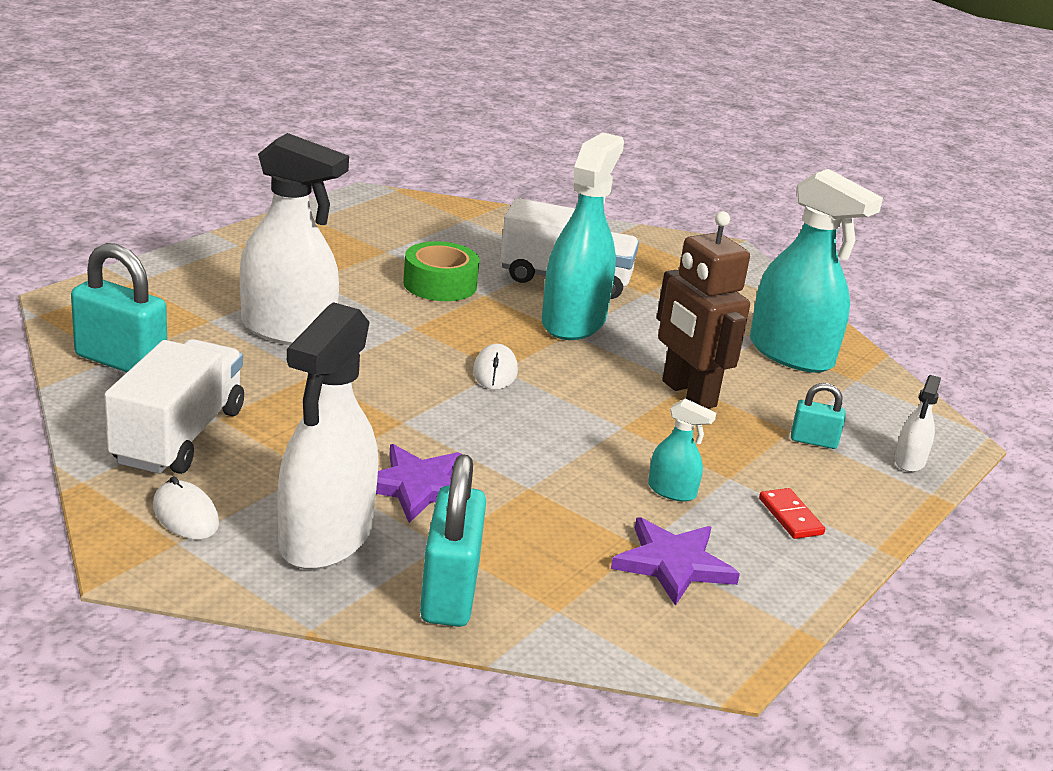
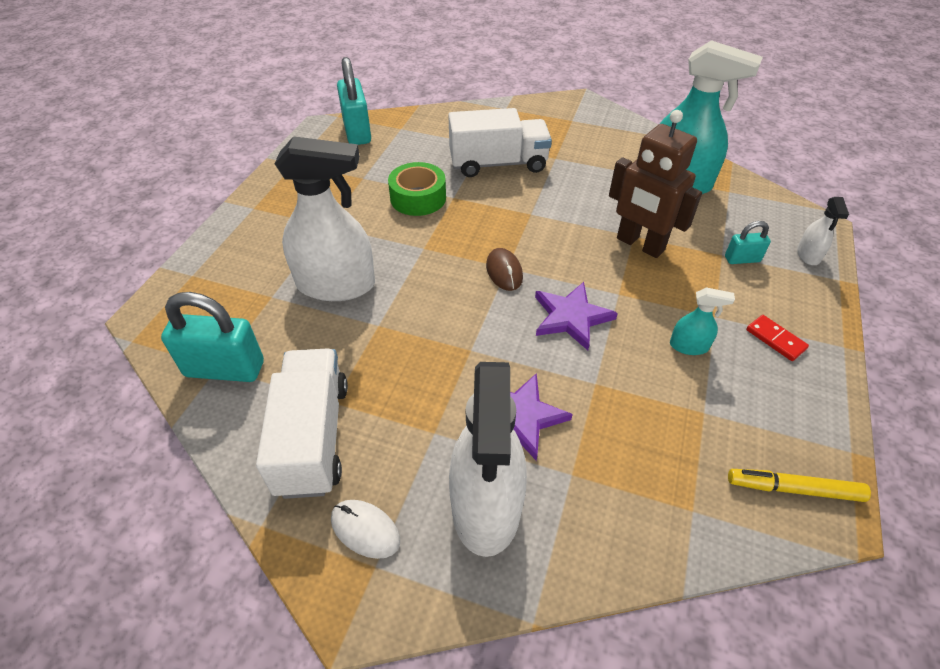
camera: 15 degrees left, 20 degrees up
turquoise padlock [420,454,486,627] -> turquoise padlock moved to [337,57,371,145]
white mouse [473,344,518,389] -> brown mouse [486,248,523,291]
turquoise spray bottle [542,132,624,340] -> none
purple star [611,517,740,606] -> purple star moved to [535,282,618,350]
none -> yellow marker [728,469,871,502]

